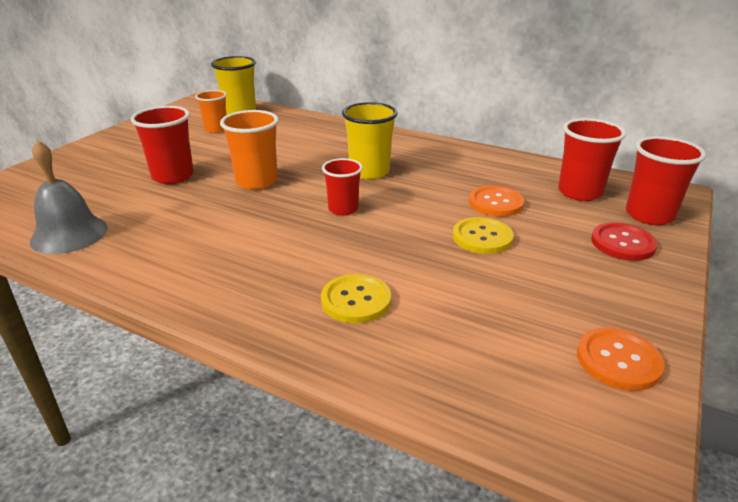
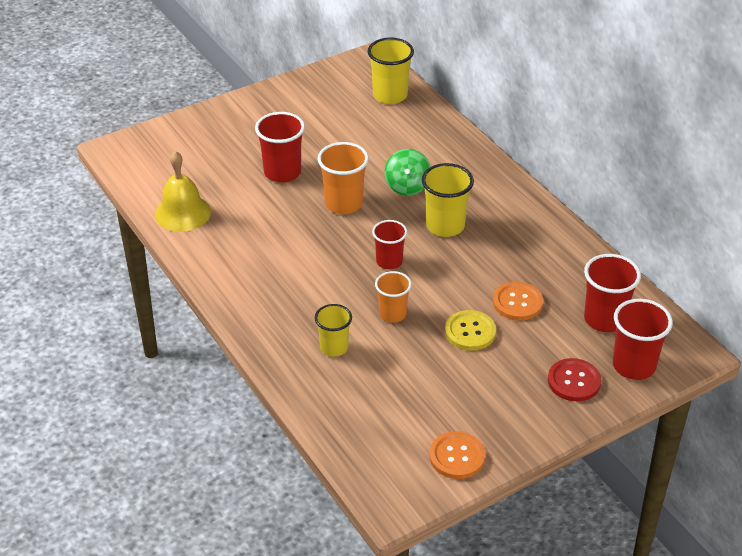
camera: 30 degrees right, 10 degrees up
grey bell [30,140,108,254] -> yellow bell [155,151,211,232]
orange cup [195,90,227,133] -> orange cup moved to [375,271,412,323]
yellow button [321,274,391,324] -> yellow cup [315,304,352,357]
none -> green spinning top [385,149,431,196]

